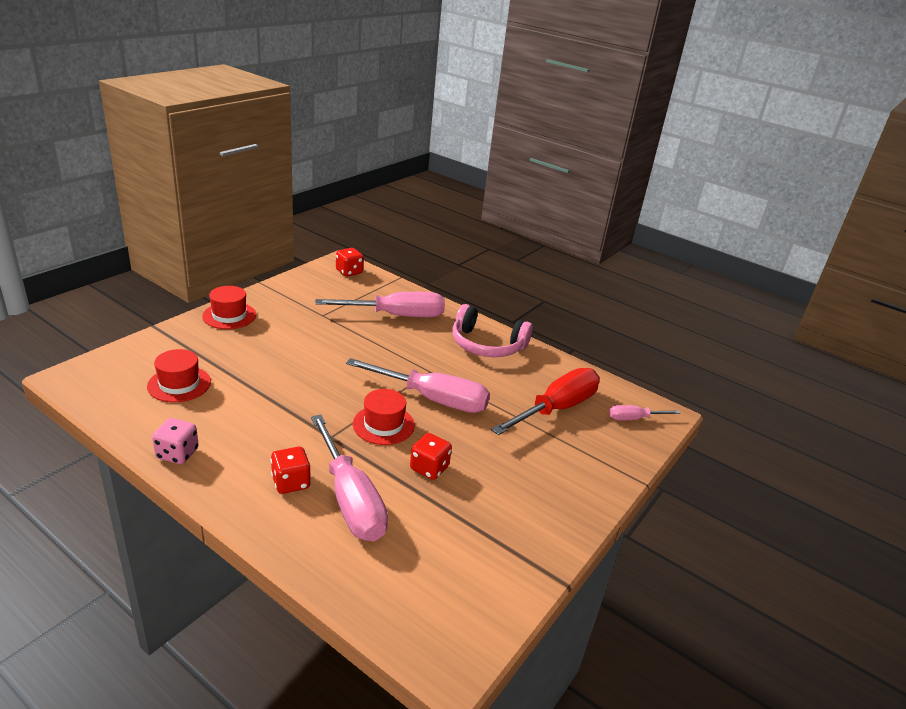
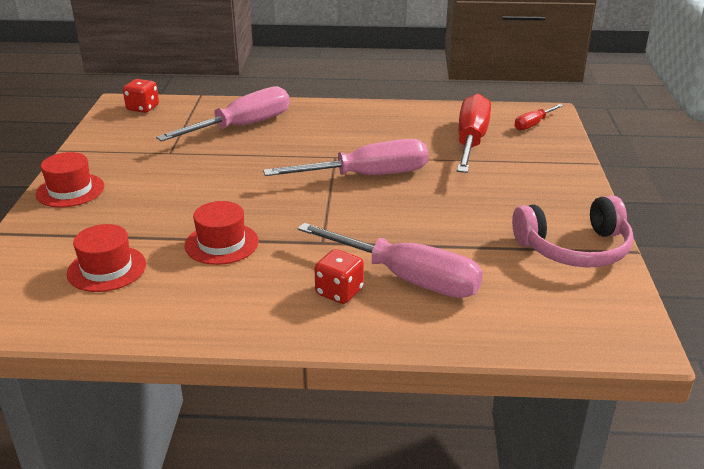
camera: 30 degrees left, 0 degrees up
pink dice [152,418,199,464] -> none
red hat [353,389,415,445] -> red hat moved to [185,201,259,265]
red dice [410,433,452,480] -> none
pink headphones [453,304,533,357] -> pink headphones moved to [512,195,634,268]
pink screwdriver [609,405,680,420] -> red screwdriver [515,104,563,131]

